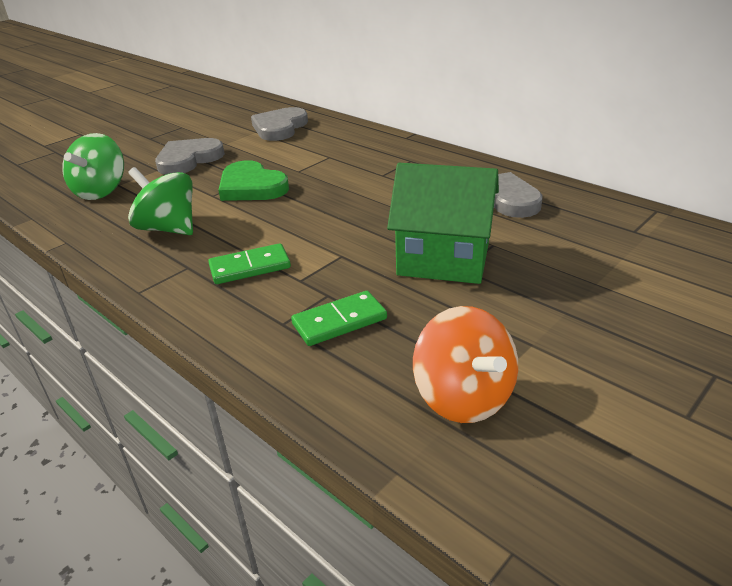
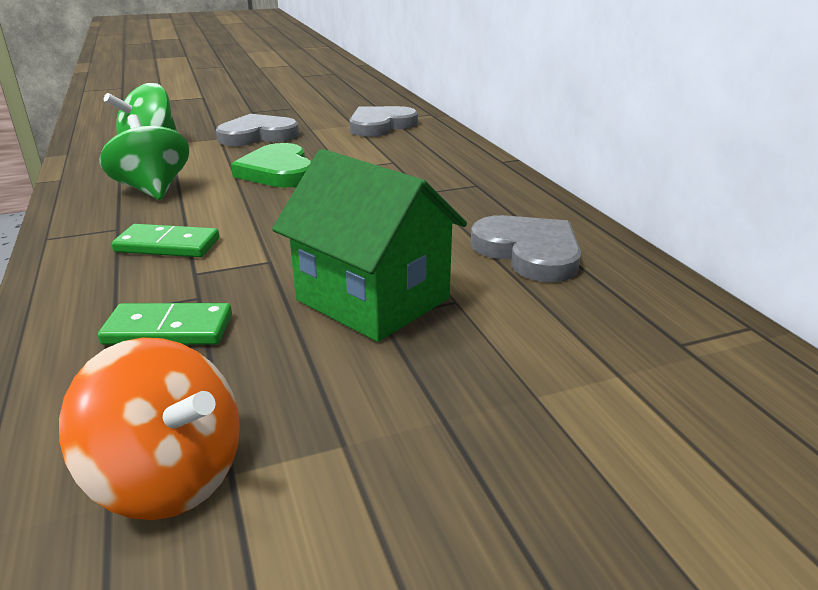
camera: 25 degrees right, 5 degrees down
orange spinning top [413,306,518,423] -> orange spinning top turned 60 degrees counterclockwise [59,338,240,520]

